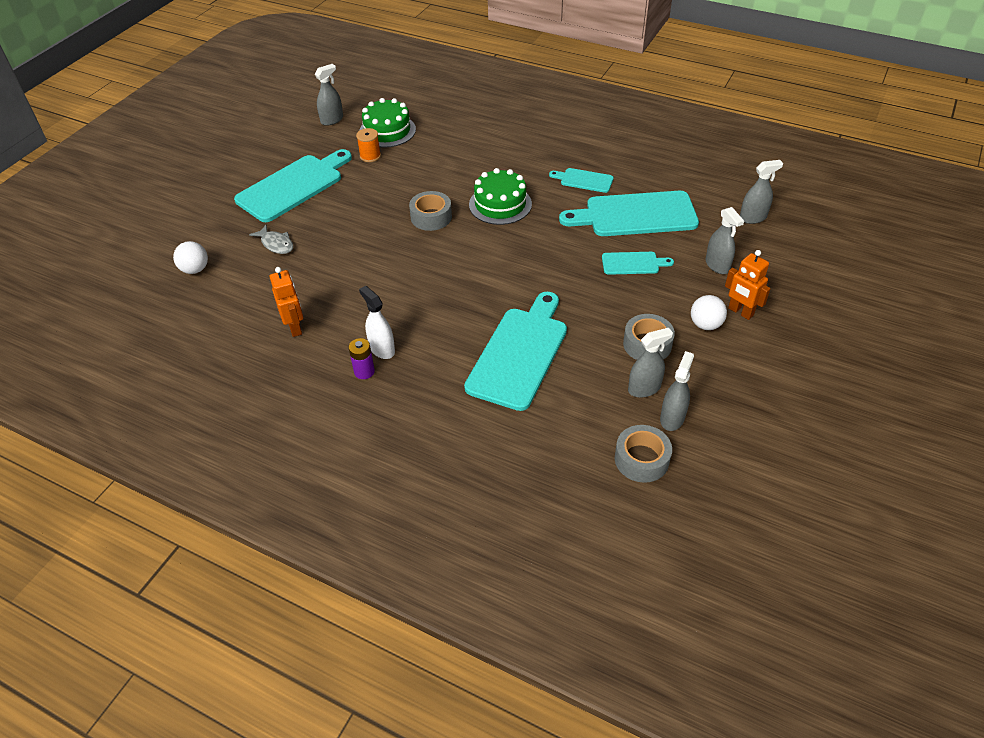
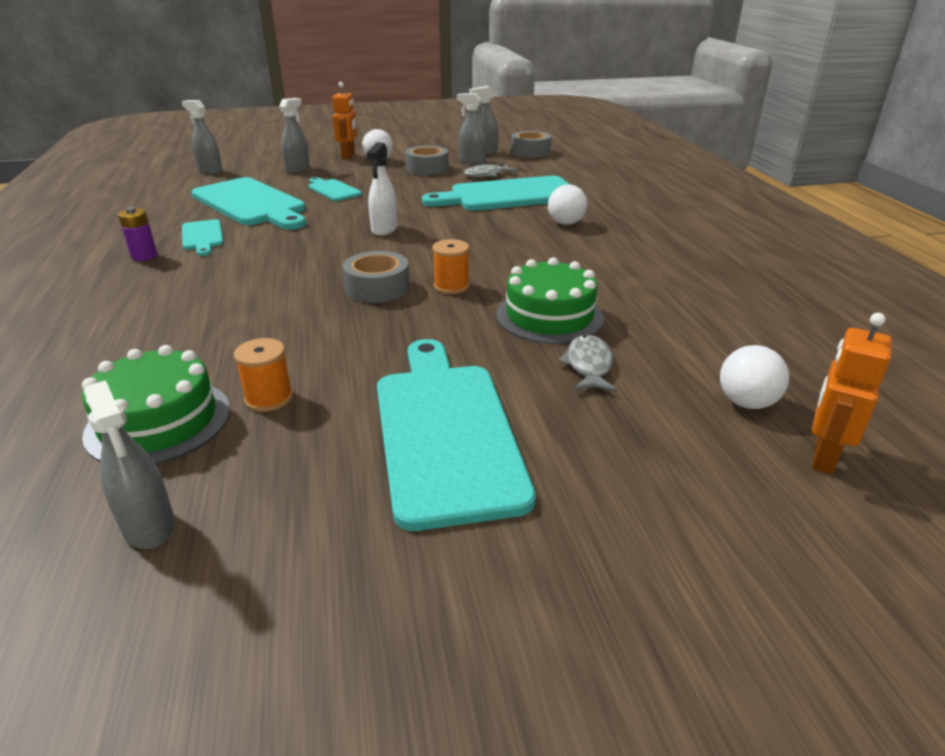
camera: 130 degrees left, 15 degrees down
turquoise cutting board [234,149,352,222] -> turquoise cutting board turned 75 degrees clockwise [377,339,536,531]
orange robot [270,267,303,337] -> orange robot moved to [812,313,892,474]
grey spray bottle [315,64,343,126] -> grey spray bottle turned 135 degrees counterclockwise [84,380,175,549]
purple battery [348,338,375,379] -> purple battery moved to [118,207,157,261]
white spray bottle [359,286,395,359] -> white spray bottle moved to [367,142,397,236]
green cake [469,168,532,225] -> green cake moved to [496,257,604,344]
none -> orange spool [432,239,469,294]
none -> grey fish [464,164,518,177]
none -> white ball [548,185,587,225]

